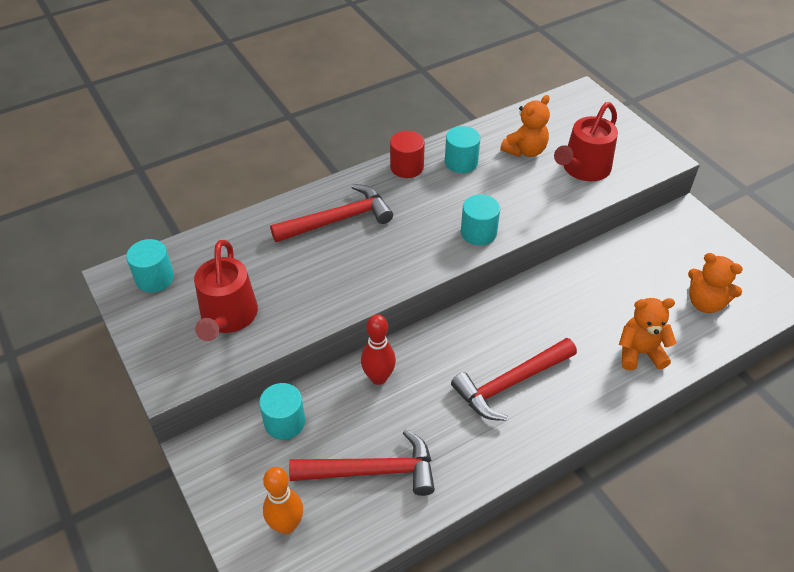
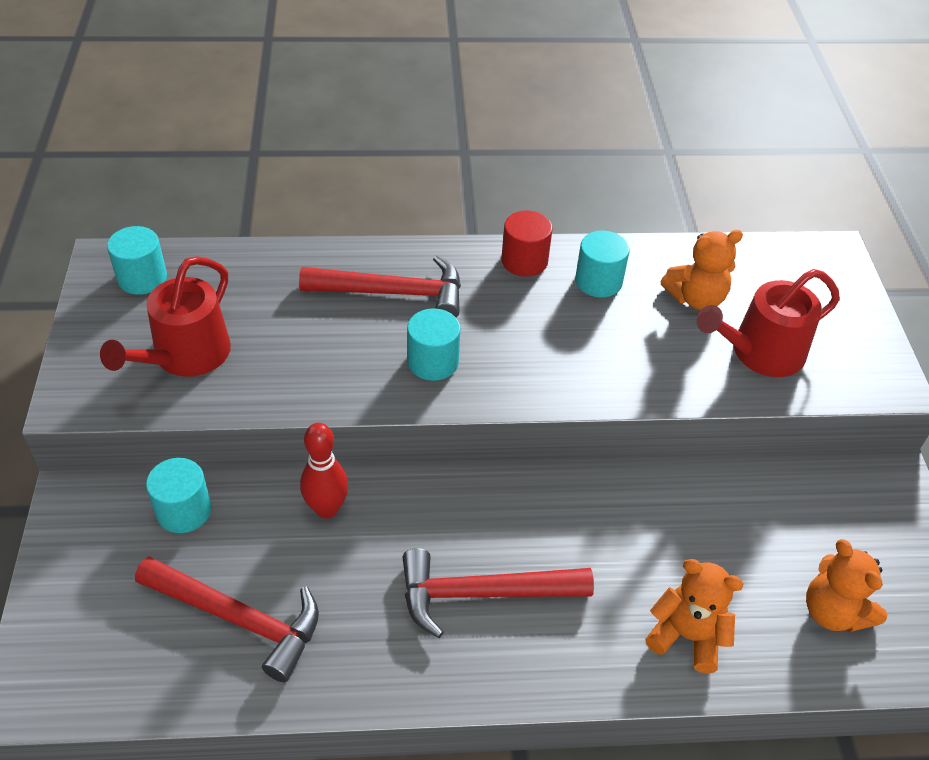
camera: 25 degrees right, 0 degrees up
orange bowling pin [263,467,303,534] -> none
turquoise cylinder [461,194,500,245] -> turquoise cylinder moved to [407,308,461,381]

